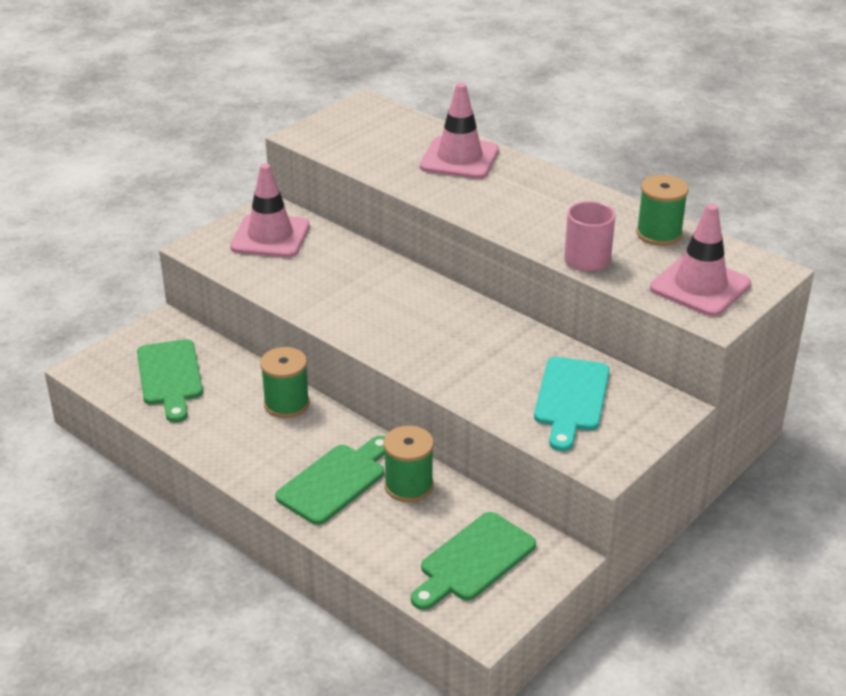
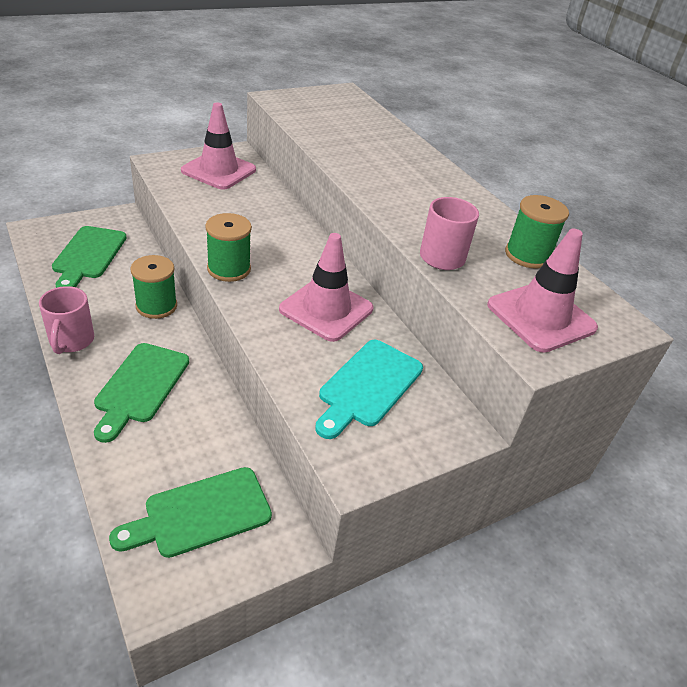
camera: 15 degrees right, 5 degrees up
green cutting board [275,436,385,525] -> green cutting board turned 135 degrees clockwise [94,343,189,443]
green spool [383,426,434,502] -> green spool moved to [205,213,252,282]
pink traffic cone [420,83,499,179] -> pink traffic cone moved to [279,233,373,342]
none -> pink mug [39,286,94,354]

